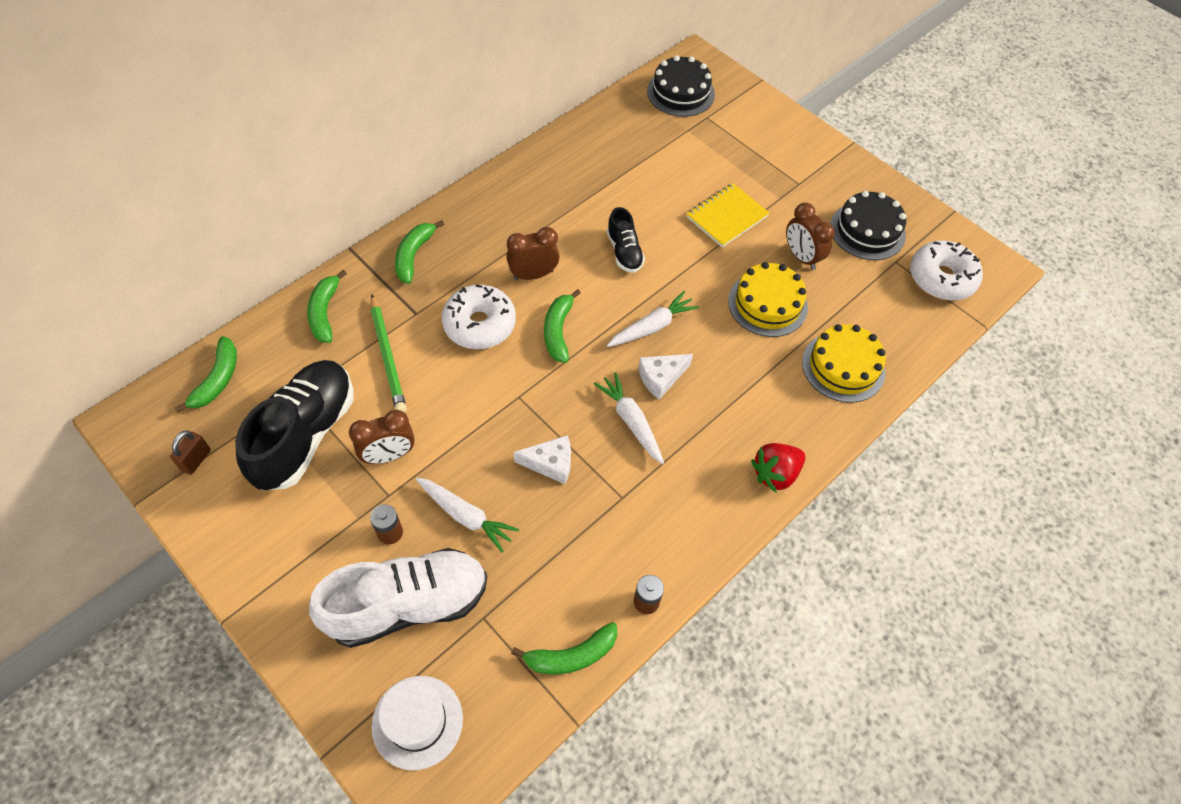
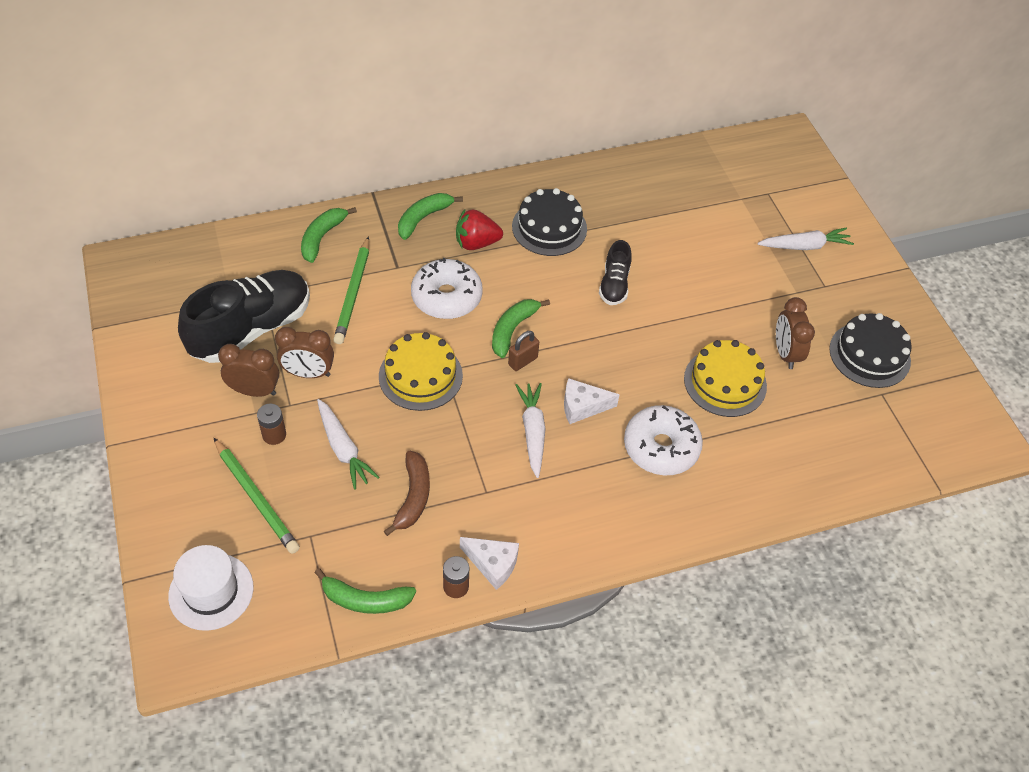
camera: 25 degrees right, 5 degrees down
brown padlock [170,430,211,475] -> brown padlock moved to [508,331,539,371]
green banana [175,336,237,413] -> none
white shoe [309,548,487,648] -> green pencil [214,438,300,554]
brown clock [506,227,559,280] -> brown clock moved to [218,344,279,397]
white cheese [513,435,571,484] -> white cheese moved to [460,537,519,590]
white carrot [607,291,699,347] -> white carrot moved to [757,227,854,250]
black cake [647,55,715,117] -> black cake moved to [512,188,587,256]
yellow notebook [687,183,770,247] -> none
red strawberry [751,443,806,492] -> red strawberry moved to [456,209,503,250]
yellow cake [802,324,886,403] -> yellow cake moved to [379,332,463,411]
white donut [910,240,983,301] -> white donut moved to [624,405,703,475]
none -> brown banana [384,451,430,536]

